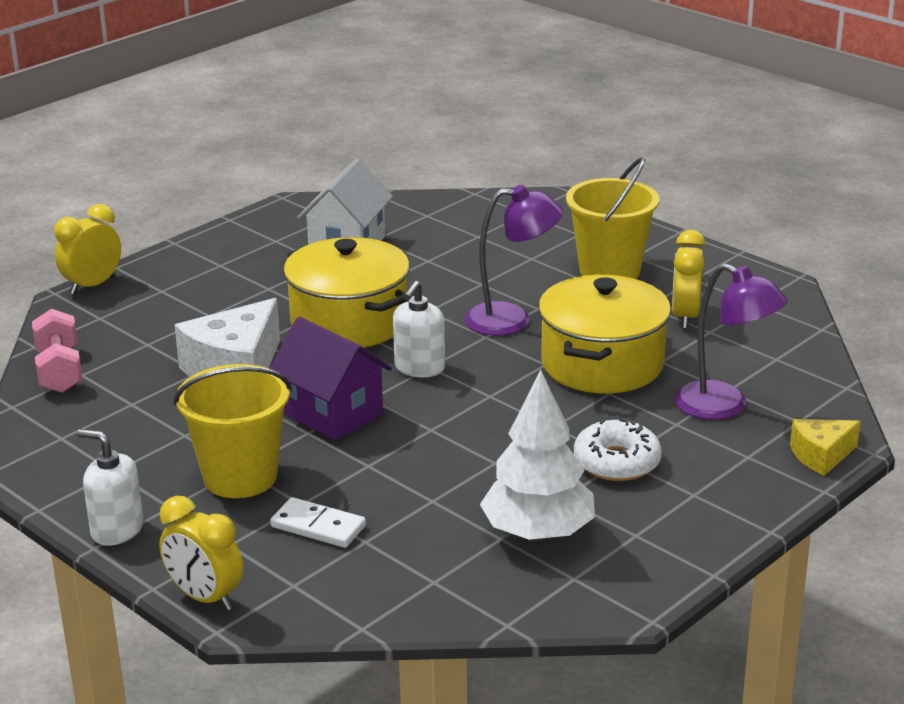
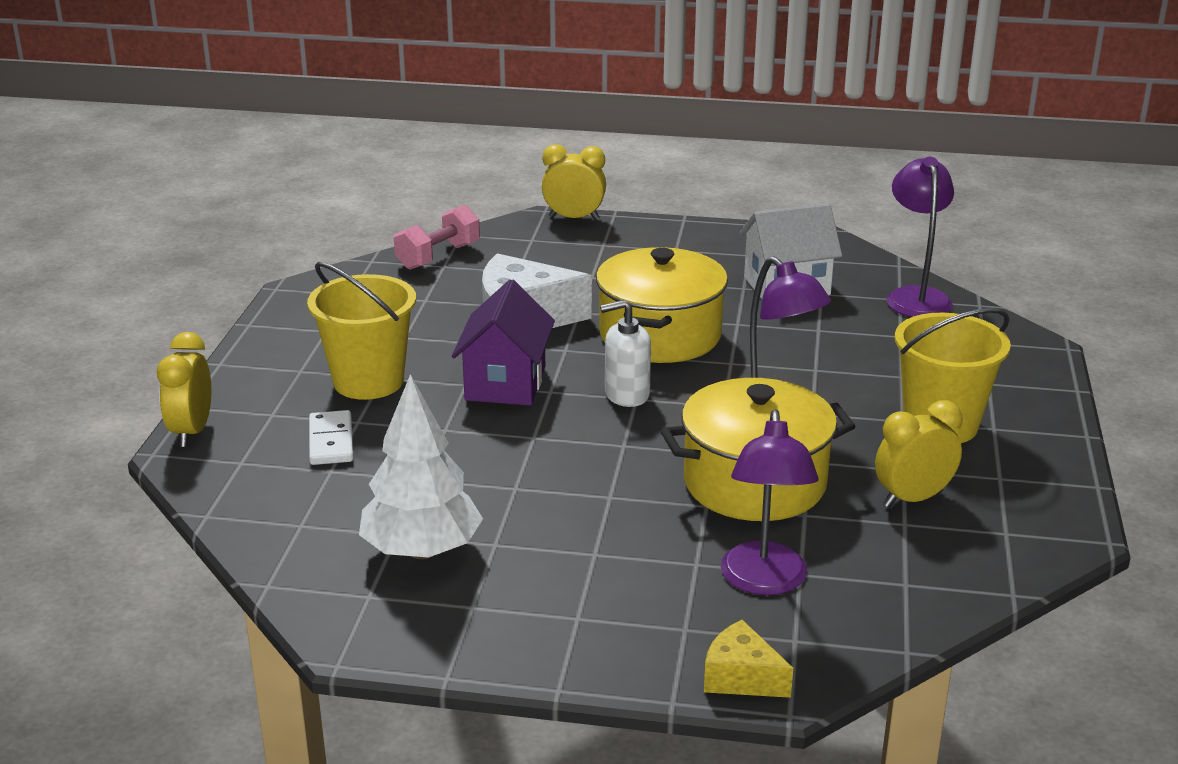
camera: 55 degrees right, 0 degrees up
white soap dispenser [77,429,144,546] -> none
white donut [574,419,662,481] -> none
none -> purple lamp [886,157,954,317]

